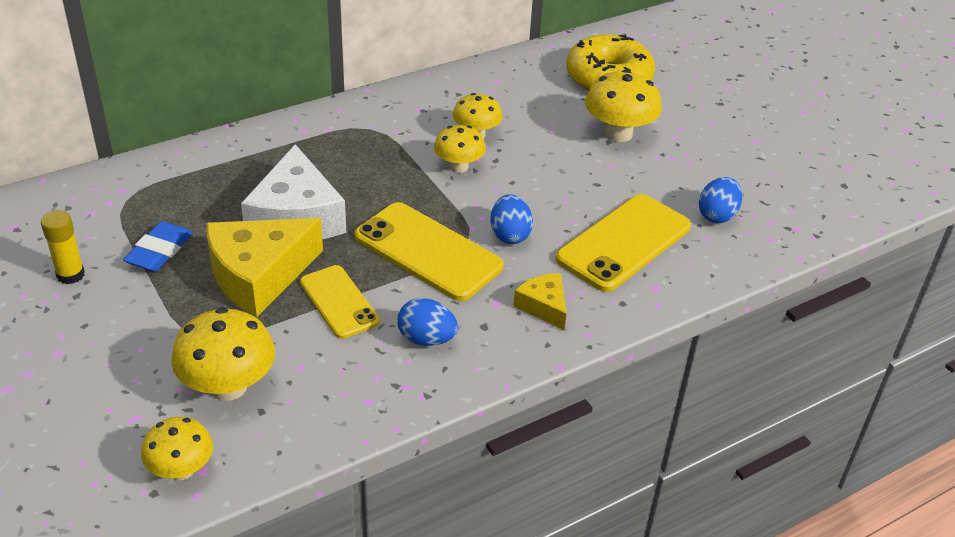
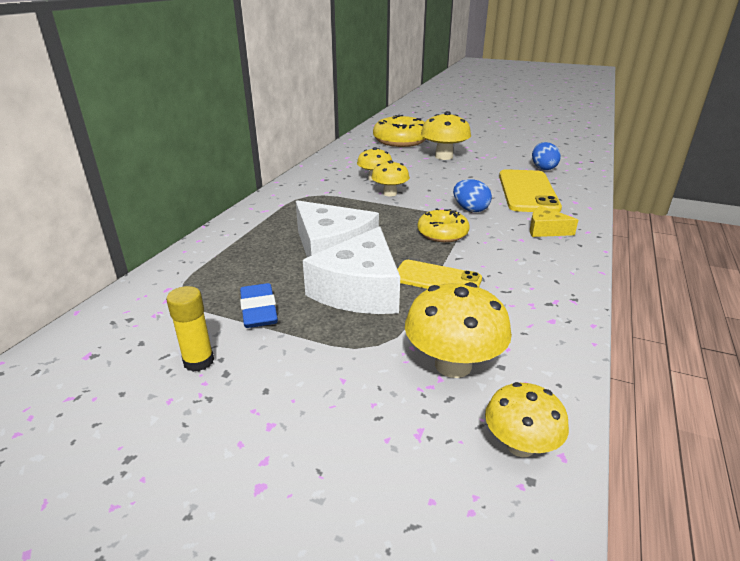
camera: 35 degrees left, 10 degrees down
yellow cheese [206,218,323,317] -> white cheese [303,226,400,314]
yellow phone [354,202,504,301] -> yellow donut [417,208,469,242]
blue egg [397,298,458,346] -> none

